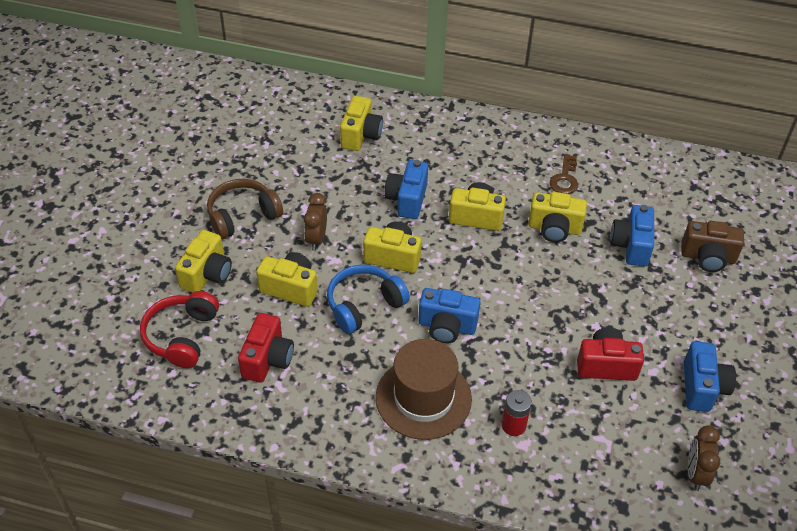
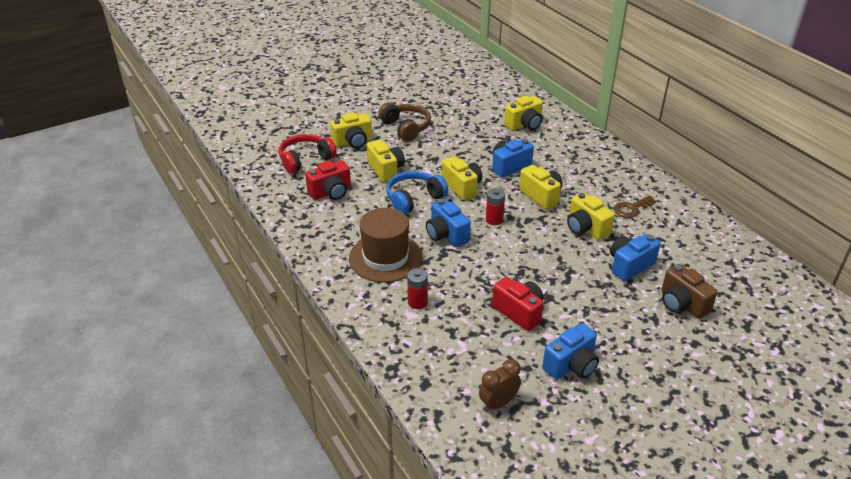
camera: 45 degrees right, 10 degrees down
brown headphones [207,179,283,239] -> brown headphones turned 45 degrees clockwise [378,102,431,141]
brown clock [304,193,327,251] -> none
blue headphones [327,265,410,334] -> blue headphones turned 45 degrees counterclockwise [386,171,448,214]
none -> red battery [486,188,505,225]

